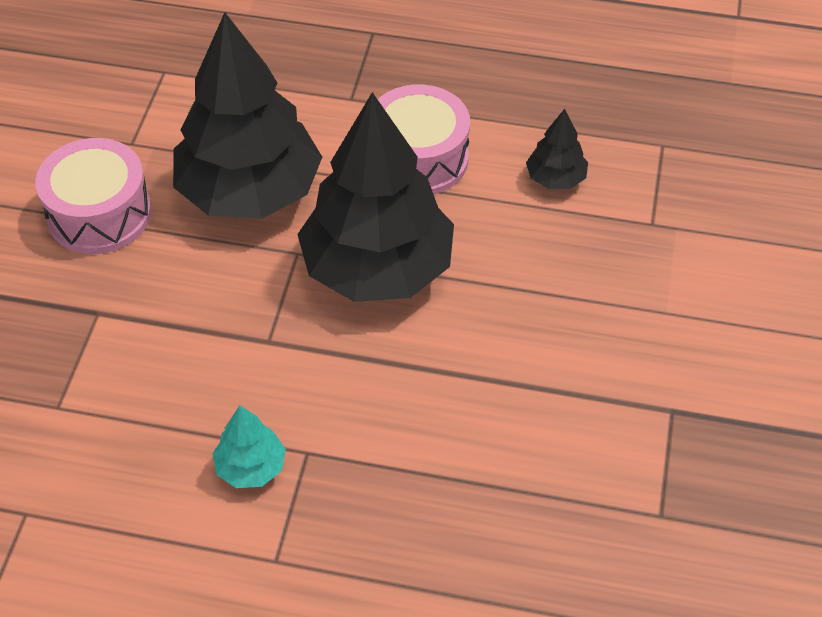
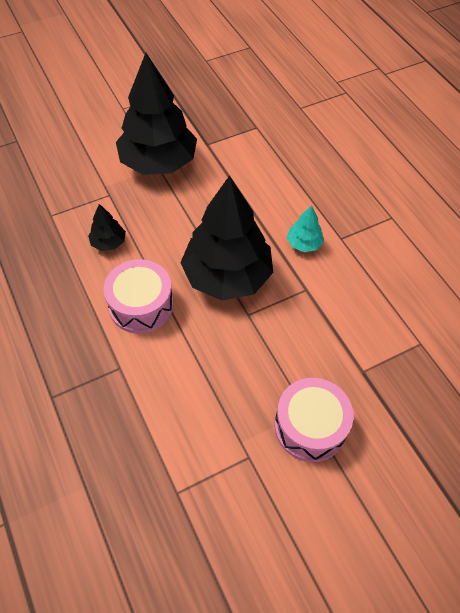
camera: 130 degrees left, 5 degrees up
black tree [173,12,322,219] -> black tree moved to [116,53,197,175]
turquoise tree [212,405,286,488] -> turquoise tree moved to [287,205,324,252]

